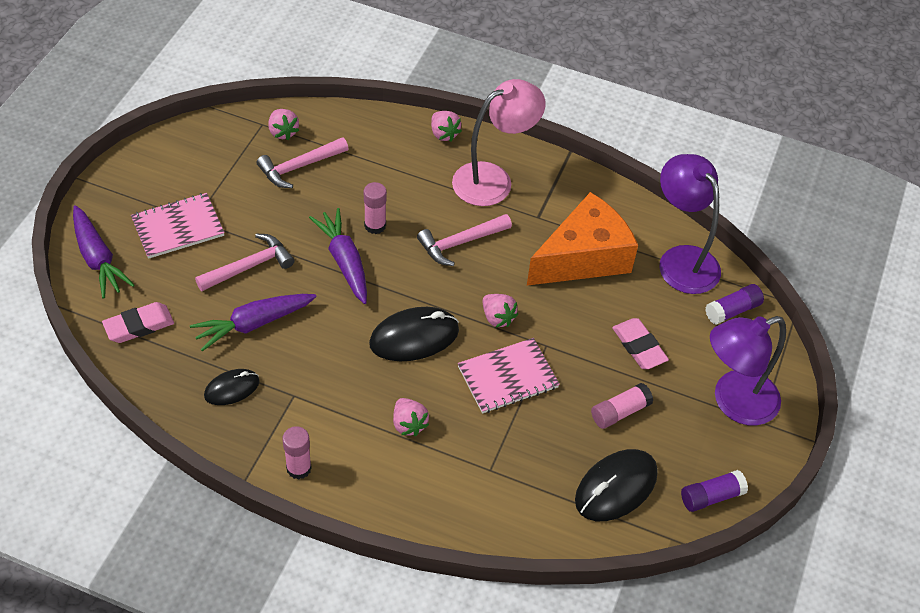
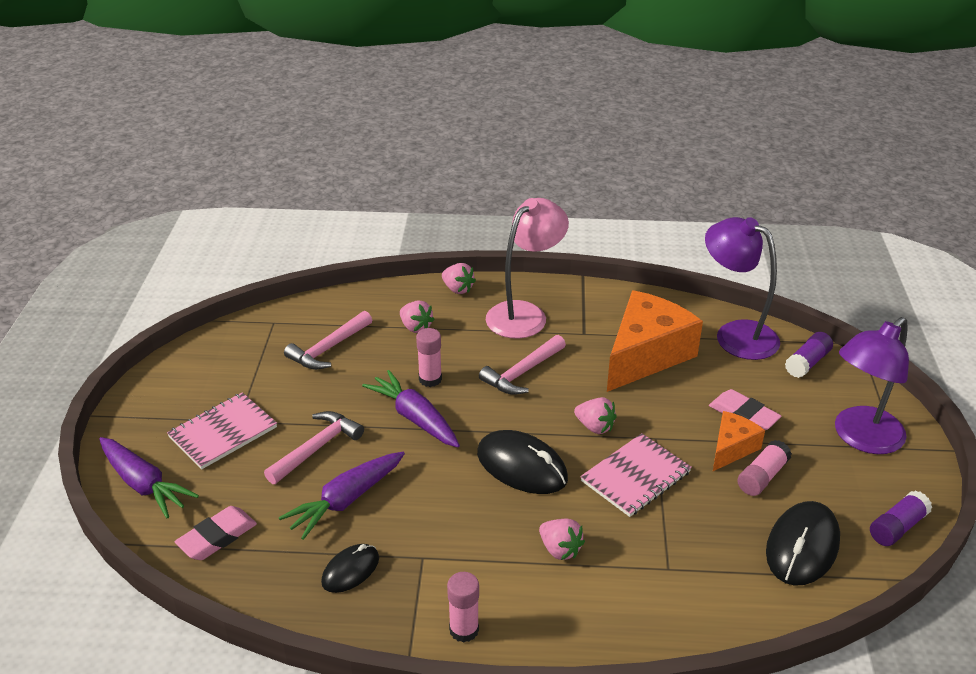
camera: 15 degrees left, 15 degrees down
pink strawberry [268,109,299,140] -> pink strawberry moved to [400,301,435,333]
black mouse [369,307,459,361] -> black mouse turned 75 degrees clockwise [477,430,568,494]
none -> orange cheese [713,411,765,471]

